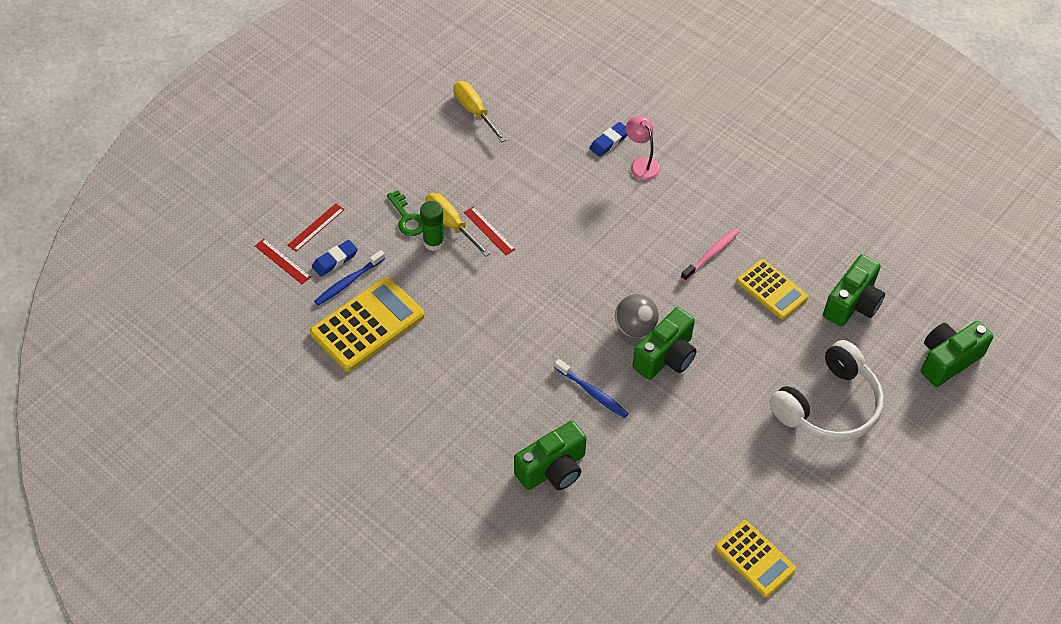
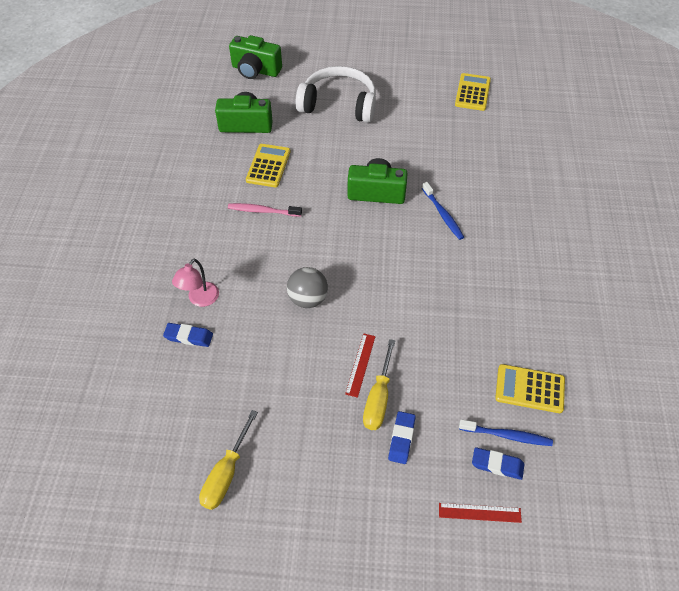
camera: 125 degrees left, 0 degrees up
red ruler [255,239,311,284] -> none
yellow calculator [310,277,425,372] -> yellow calculator [495,364,565,413], size x0.65
green key [387,190,423,236] -> blue eraser [388,411,416,464]
green glue stick [420,201,445,251] -> none
green camera [514,421,587,490] -> none
blue toothbrush [554,359,629,418] -> blue toothbrush turned 150 degrees clockwise [422,182,464,240]
grey ball [615,294,659,338] -> grey ball moved to [287,267,328,308]

